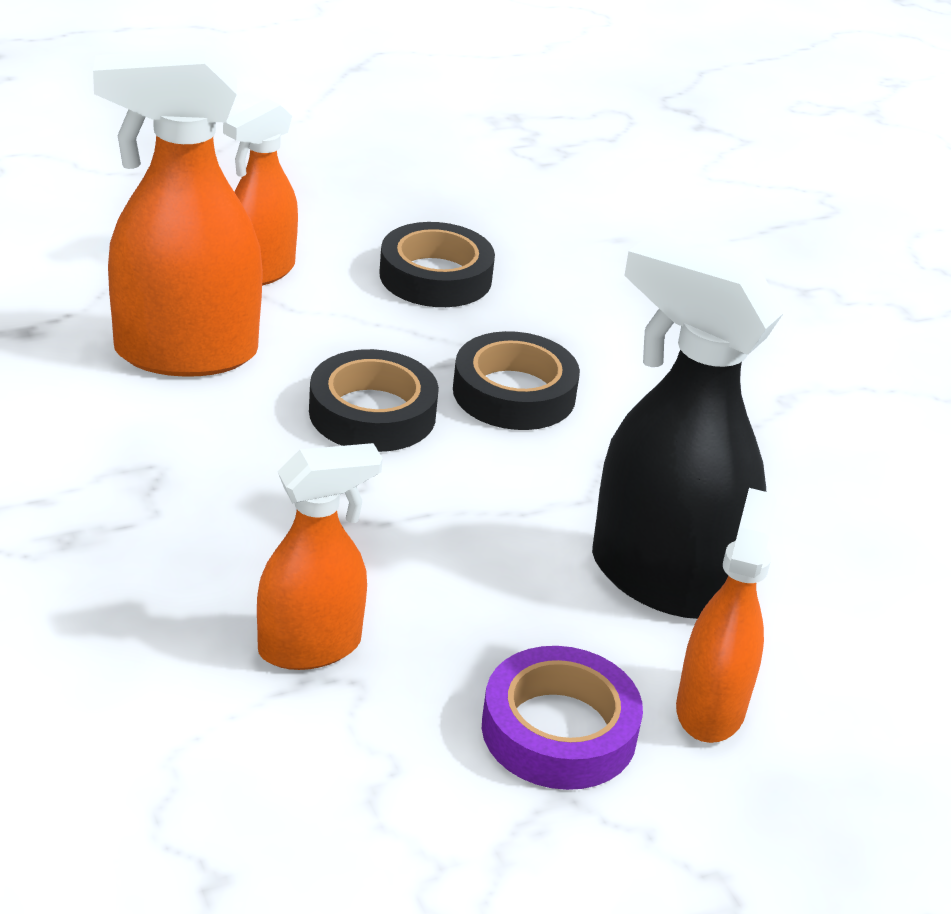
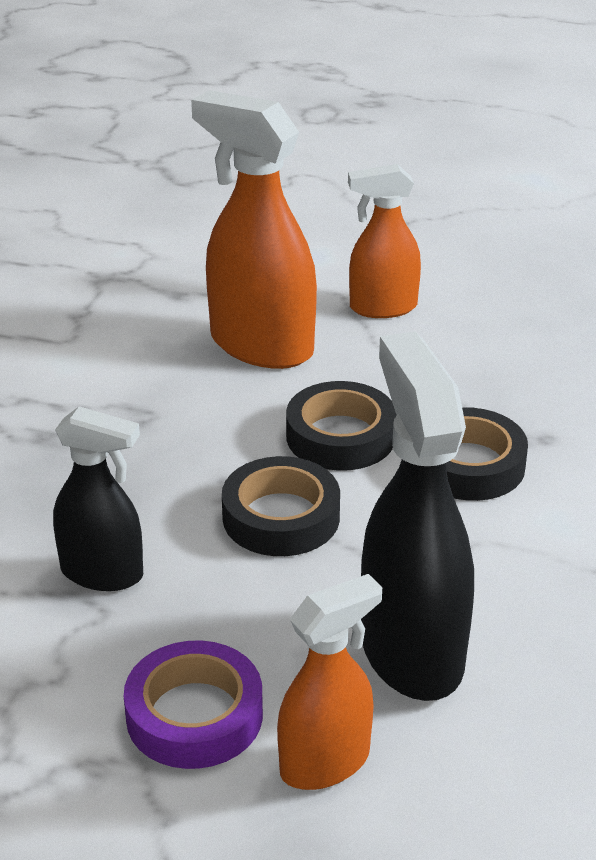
camera: 45 degrees right, 0 degrees up
orange spray bottle [257,443,383,670] -> black spray bottle [53,406,143,591]
black tape [379,222,495,307] -> black tape moved to [222,456,340,556]

